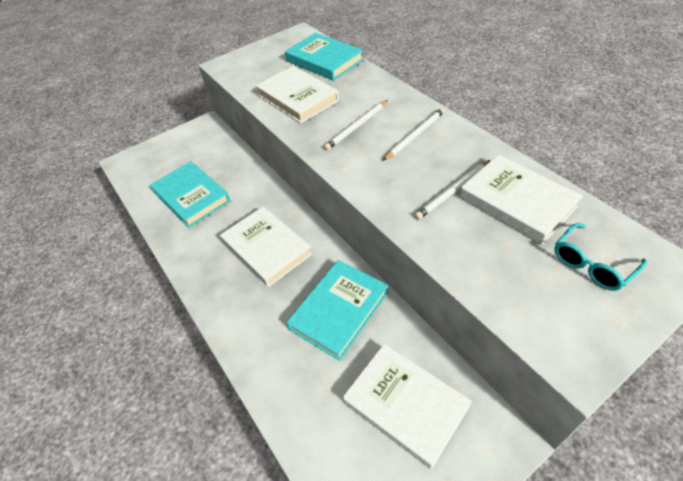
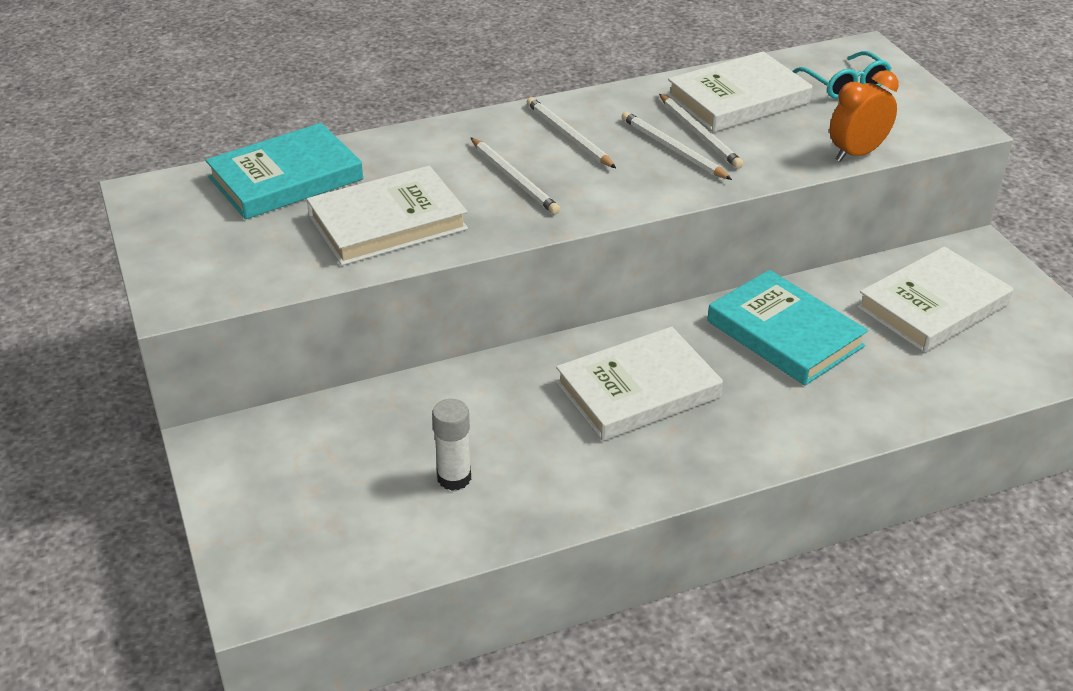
camera: 80 degrees left, 10 degrees down
turquoise book [150,161,231,228] -> white glue stick [432,399,471,490]
none -> white pencil [622,111,732,180]
none -> orange clock [830,70,899,162]

